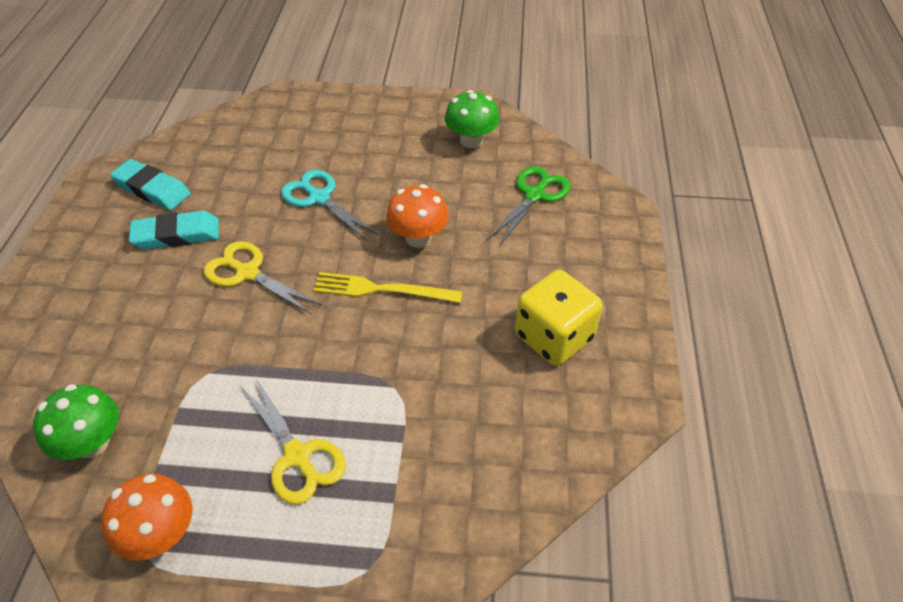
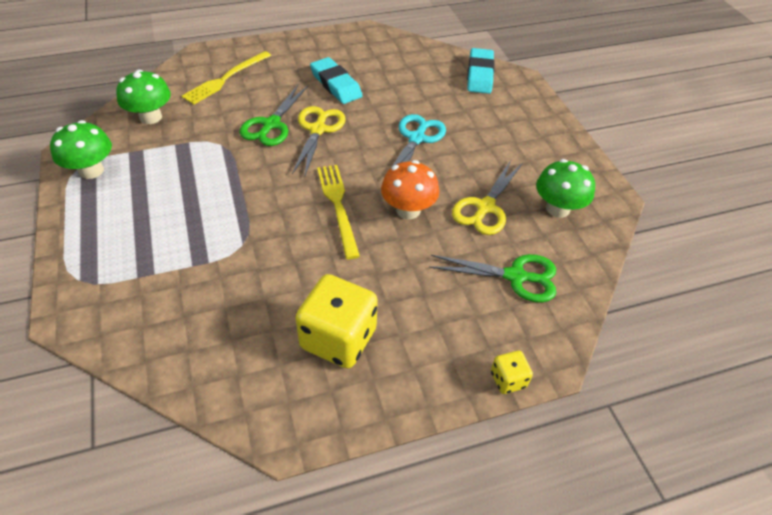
camera: 65 degrees right, 0 degrees up
orange mushroom [101,474,193,561] -> green mushroom [50,120,112,179]
turquoise eraser [110,159,191,210] -> turquoise eraser moved to [467,48,495,94]
yellow scissors [240,377,346,505] -> yellow scissors moved to [452,160,523,235]
none -> yellow fork [182,51,271,105]
none -> green scissors [239,84,308,146]
none -> yellow dice [491,351,533,394]

